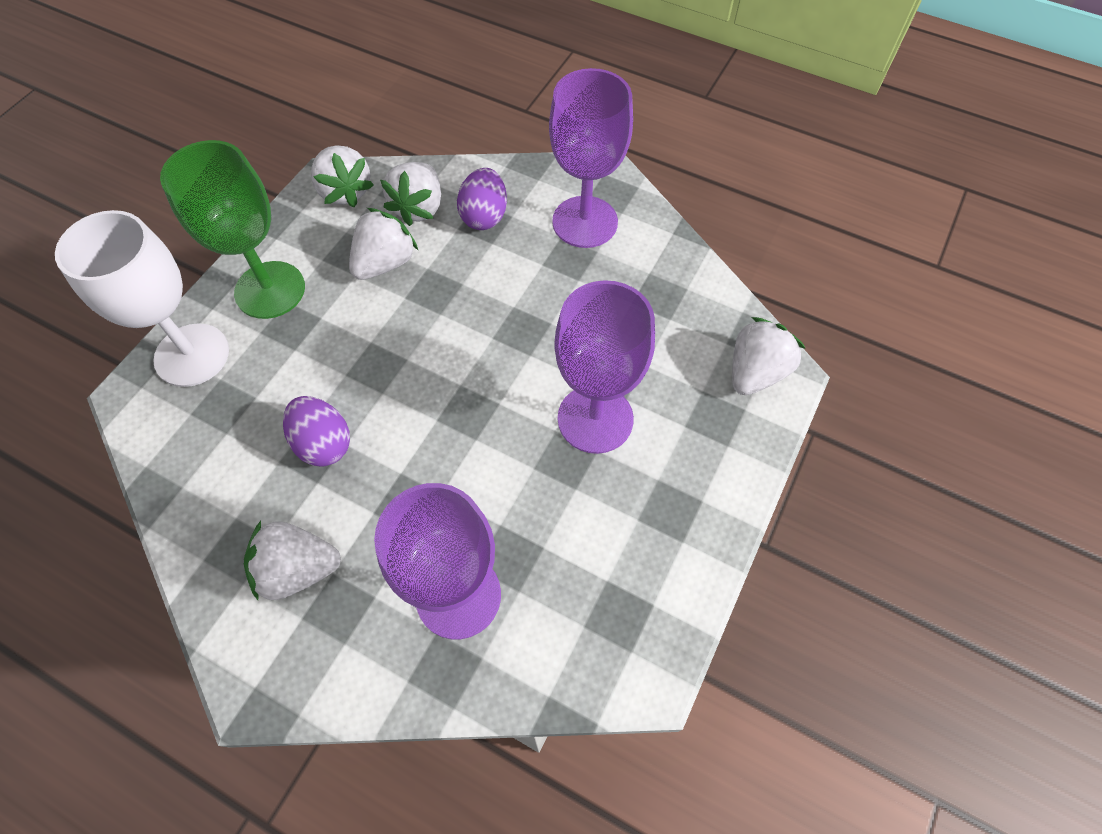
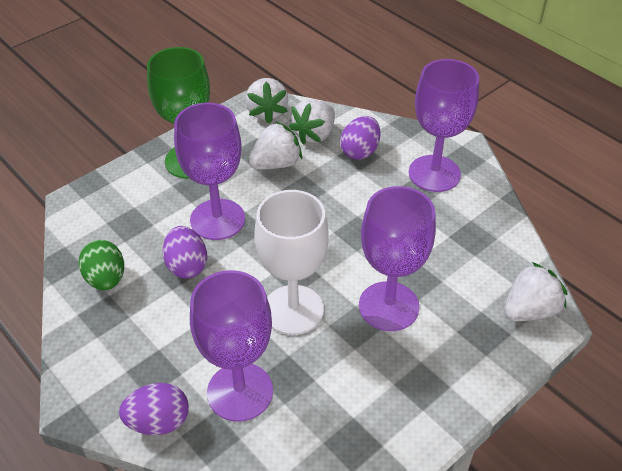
camera: 20 degrees right, 15 degrees down
white goblet [55,210,229,387] -> white goblet moved to [254,190,329,335]
white strawberry [244,521,341,600] -> none
none -> green egg [79,240,124,290]
none -> purple egg [119,383,189,435]
none -> purple goblet [174,103,245,240]

